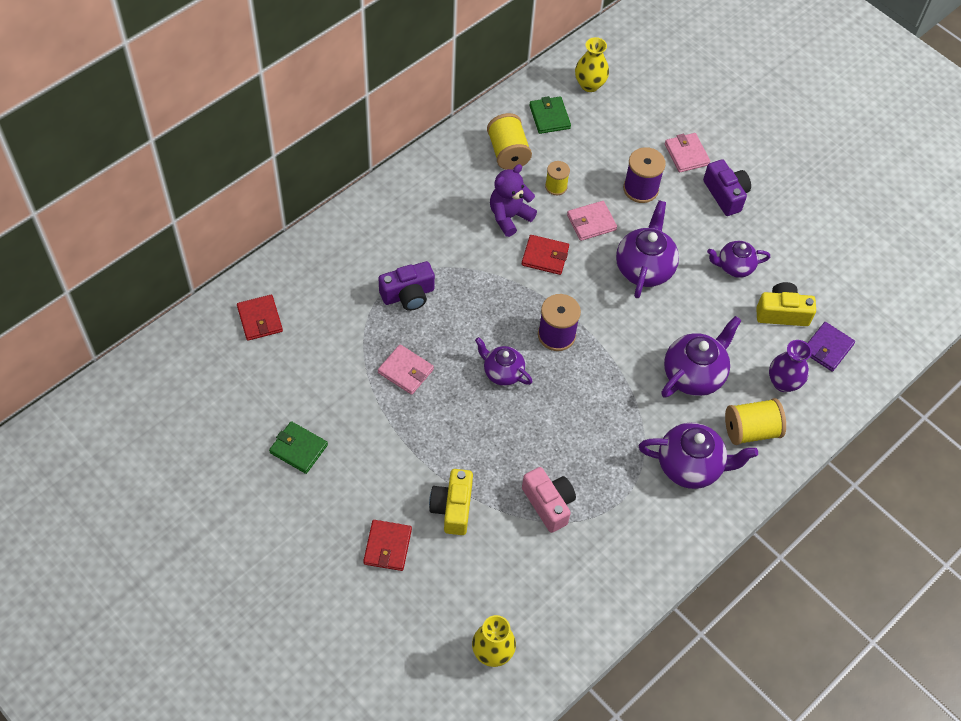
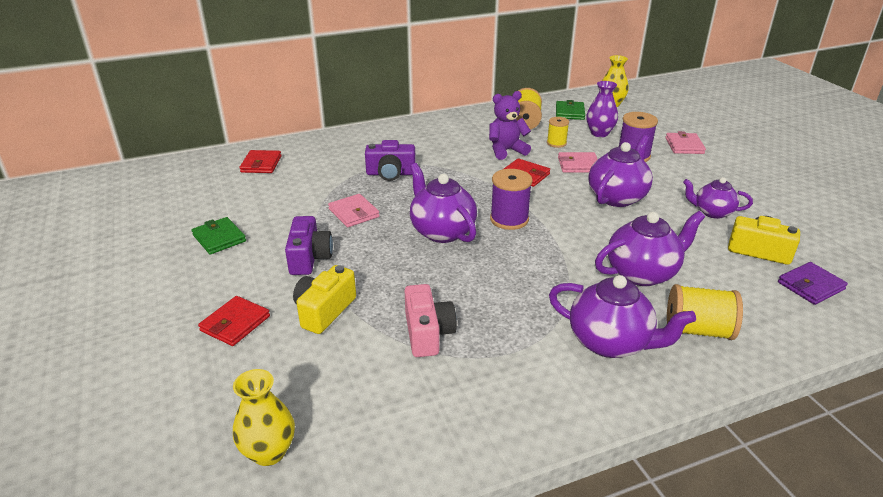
camera: 25 degrees right, 25 degrees down
purple teapot [475,337,532,386] -> purple teapot [410,163,477,243], size x1.58
purple camera [703,159,751,216] -> purple camera moved to [285,216,333,275]
purple vase [769,340,812,392] -> purple vase moved to [586,81,618,137]

